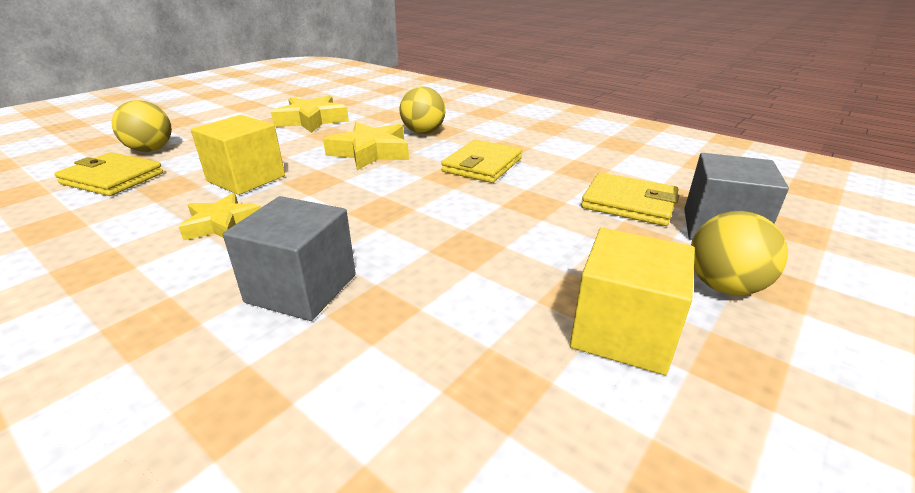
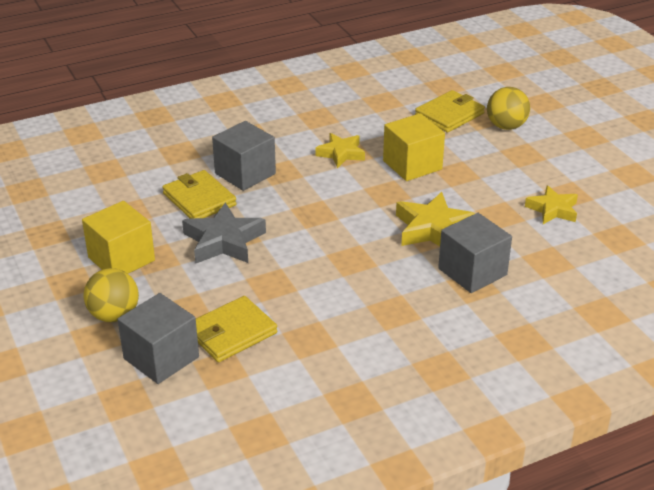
camera: 115 degrees right, 5 degrees up
yellow star [271,95,349,133] -> yellow star [525,185,578,224], size x0.66
yellow ball [399,86,445,134] -> grey cube [438,213,512,293]
yellow wallet [441,139,522,183] -> yellow wallet moved to [162,170,237,219]
none -> grey star [182,202,266,264]

